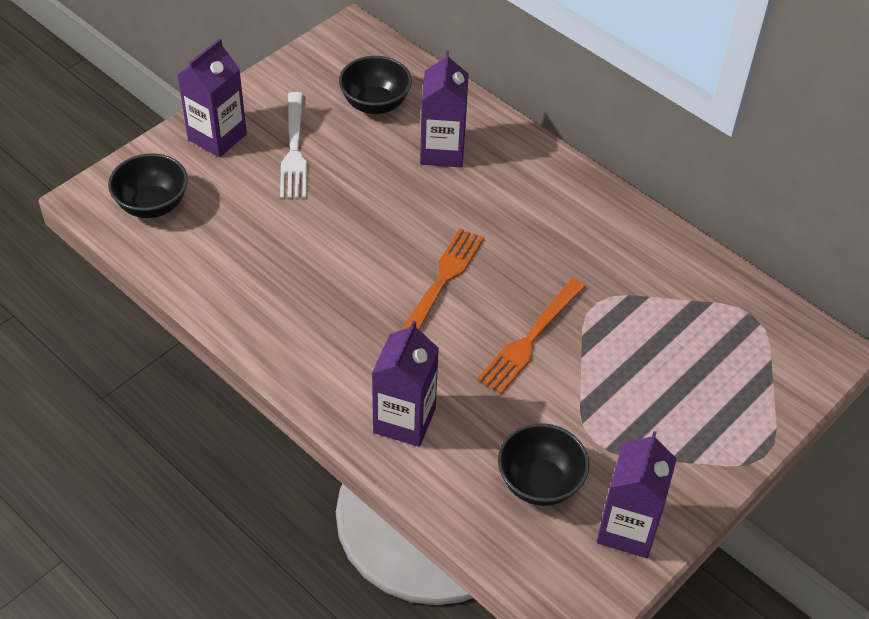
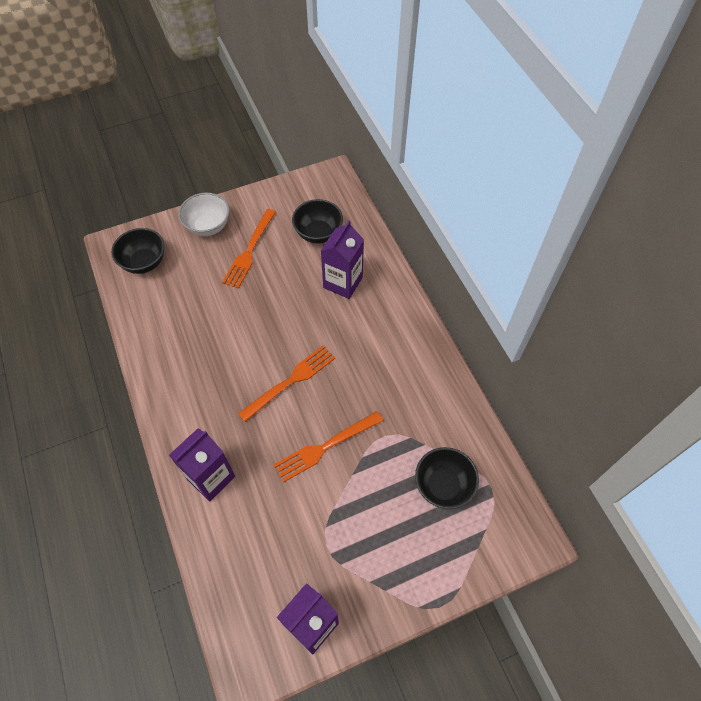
camera: 25 degrees right, 10 degrees up
purple carton [178,38,247,157] -> white bowl [178,193,230,236]
white fork [280,92,307,199] -> orange fork [222,209,276,289]
black bowl [498,423,589,506] -> black bowl moved to [415,447,479,509]

